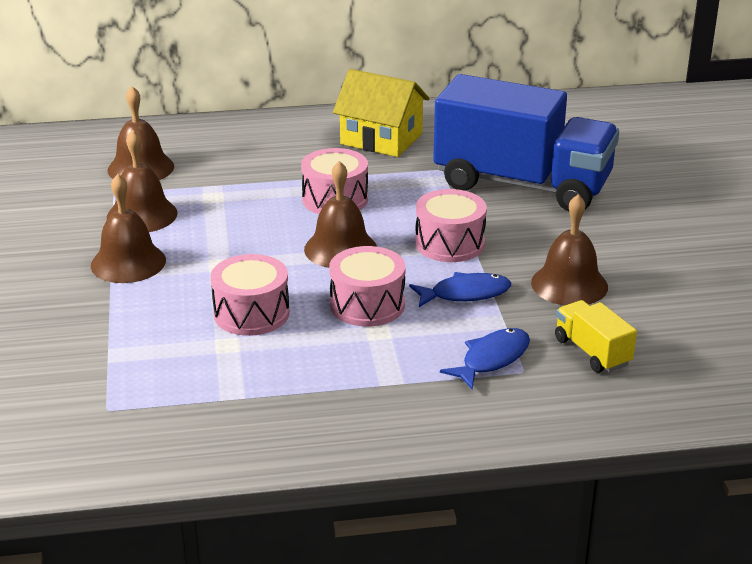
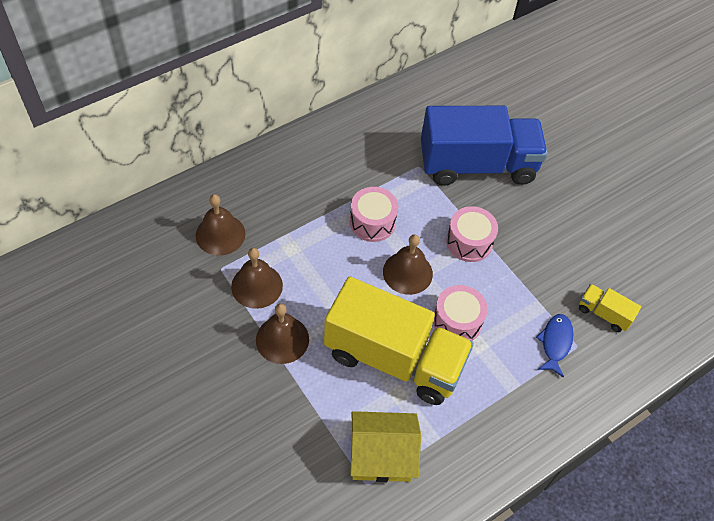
camera: 30 degrees left, 25 degrees up
pink drum [211,254,290,336] -> yellow truck [324,277,474,405]
yellow house [333,69,430,157] -> yellow house moved to [350,411,421,482]
blue fish [409,272,511,307] -> none
brown bell [531,194,608,305] -> none

